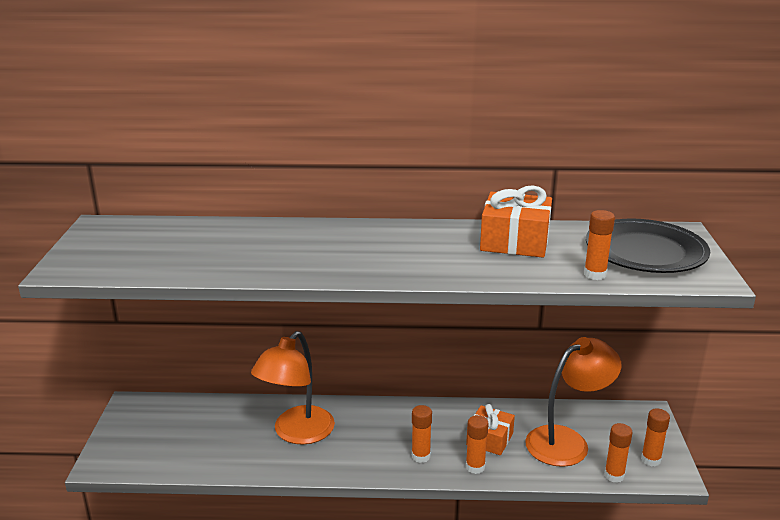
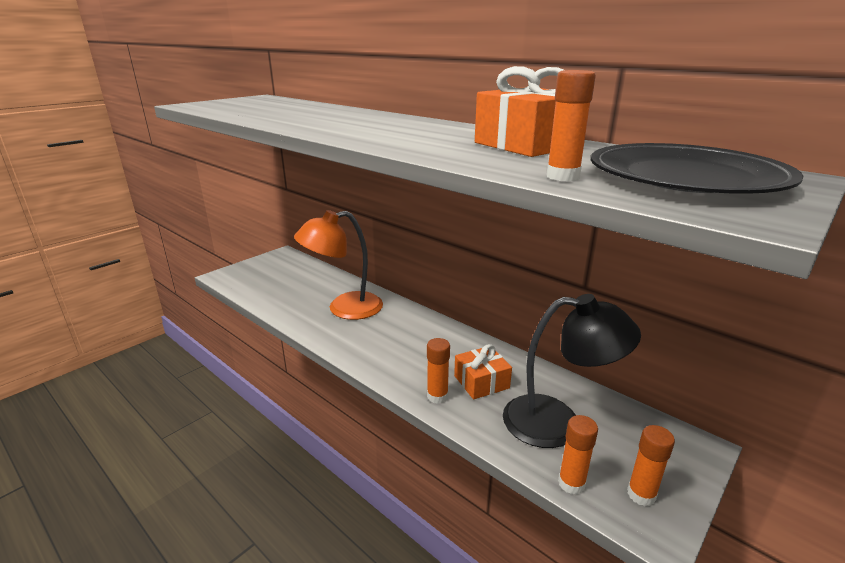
camera: 40 degrees right, 0 degrees up
orange glue stick [412,405,432,463] -> none
orange lamp [525,337,621,467] -> black lamp [503,294,641,448]

